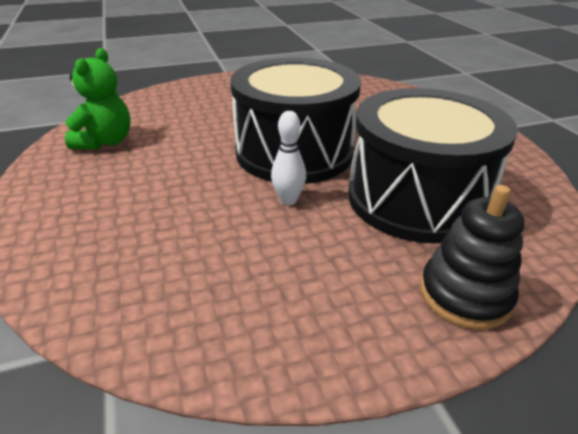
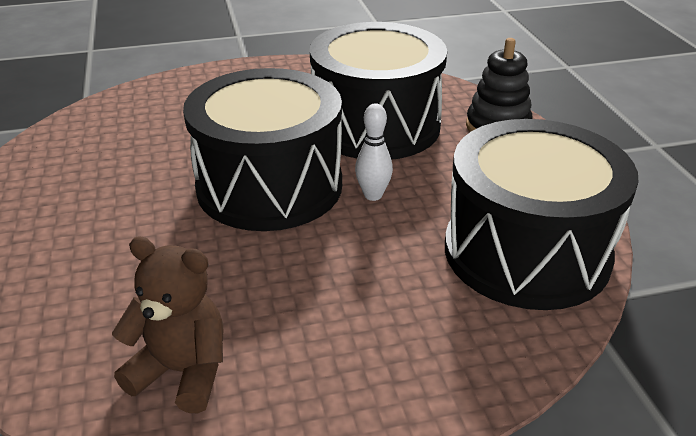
camera: 85 degrees left, 0 degrees up
green teddy bear [65,48,131,149] -> brown teddy bear [112,236,223,413]
none -> black drum [445,119,638,310]

